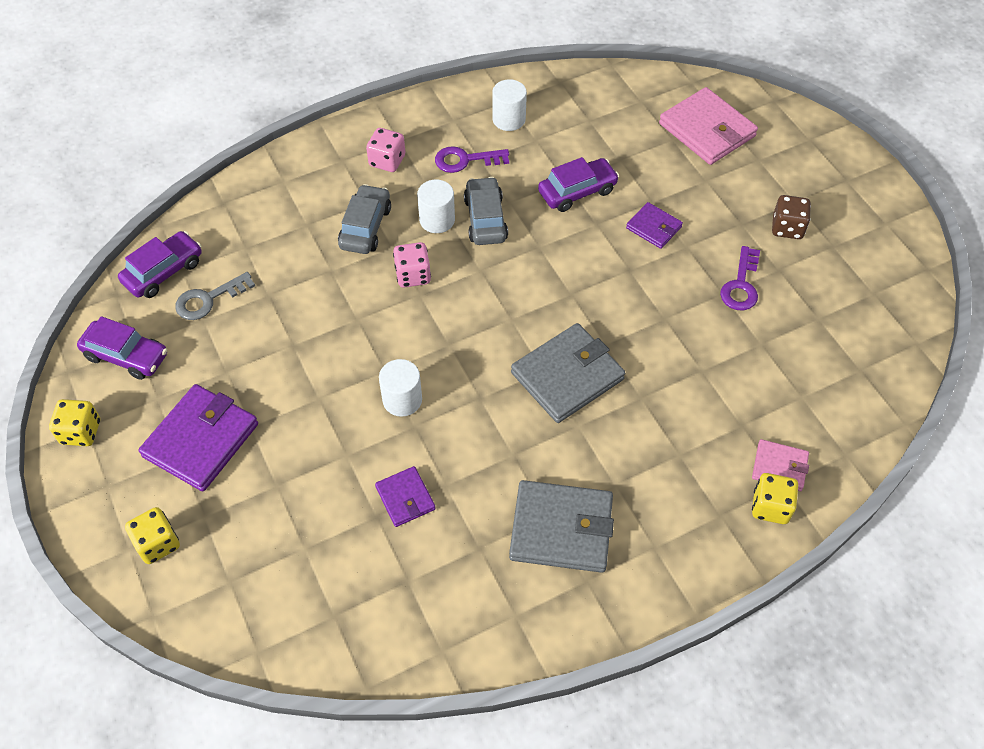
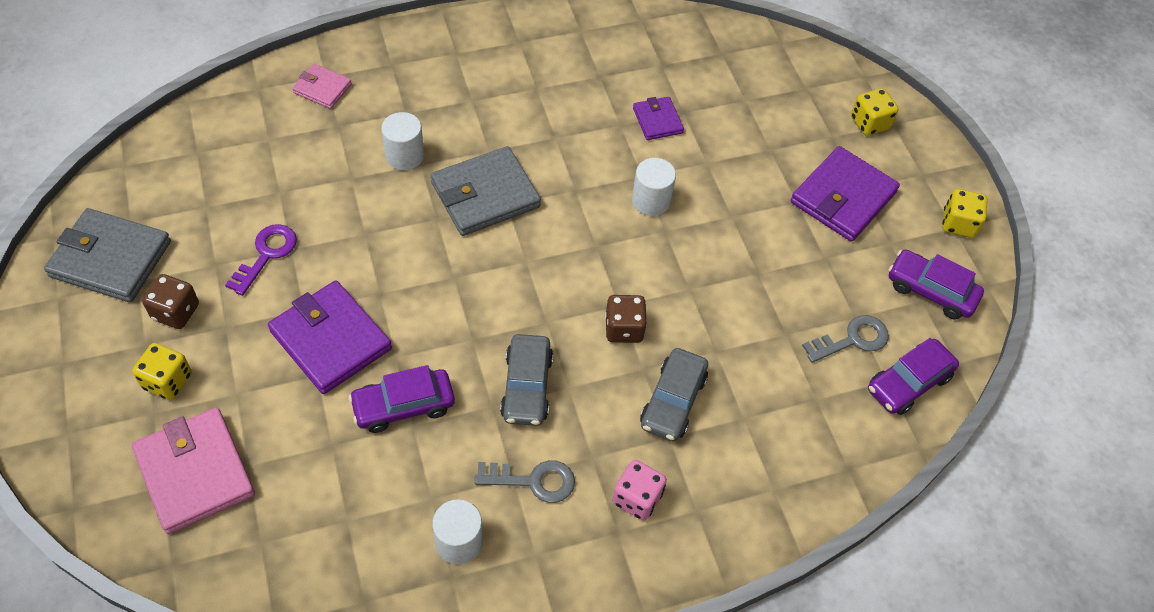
camera: 175 degrees left, 0 degrees up
pink dice [393,242,431,288] -> brown dice [605,295,647,343]
white cylinder [417,180,455,233] -> white cylinder moved to [381,112,424,170]
purple key [435,146,509,173] -> grey key [474,460,575,503]
grey wallet [509,480,614,573] -> grey wallet moved to [44,208,171,302]
purple wallet [626,202,683,249] -> purple wallet [268,280,392,394], size x1.84
yellow dice [752,473,798,524] -> yellow dice moved to [132,343,192,400]

